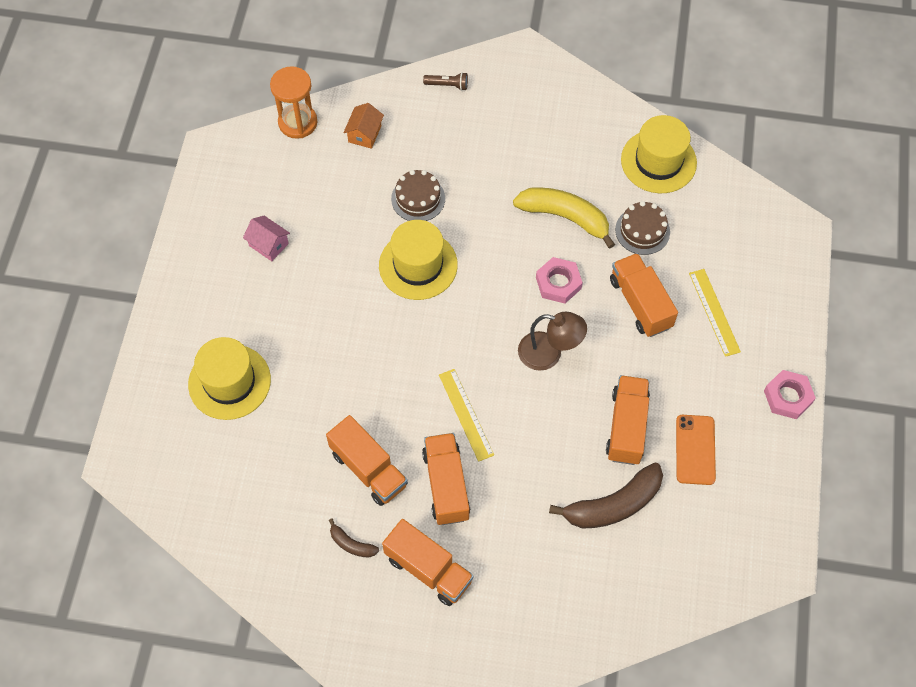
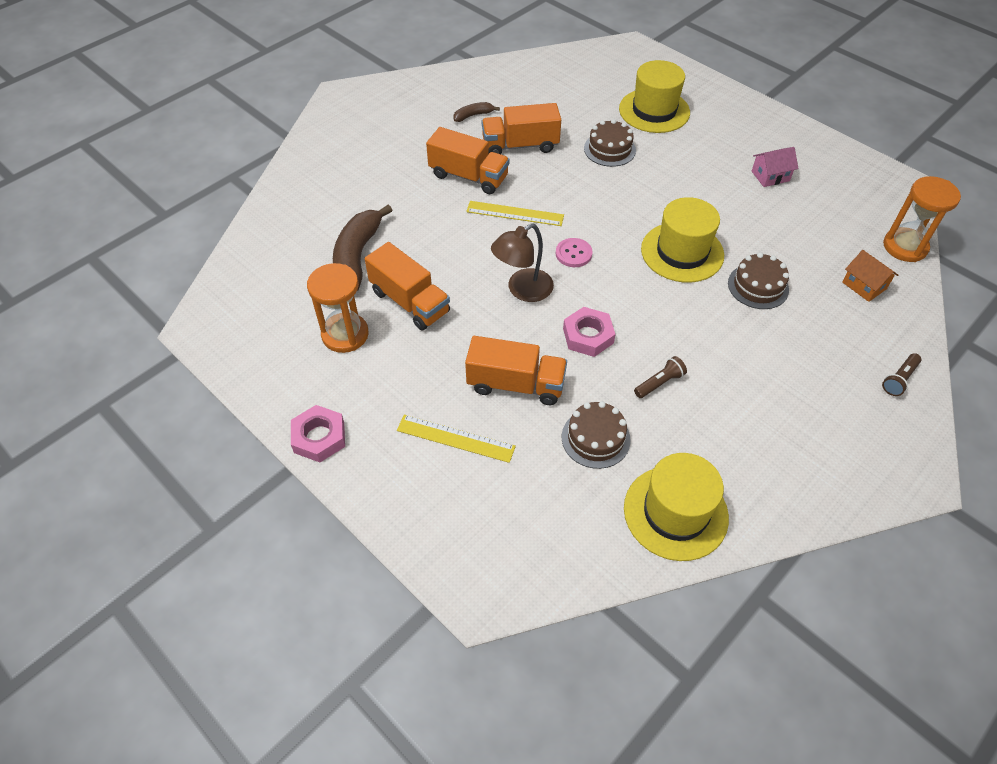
camera: 125 degrees right, 10 degrees down
orange truck [382,519,474,606] -> none
yellow banana [513,187,615,249] -> brown flashlight [634,356,687,398]
orange phone [676,415,716,485] -> orange hourglass [307,263,369,353]
none -> pink button [556,238,593,267]
none -> brown cake [584,119,636,167]

